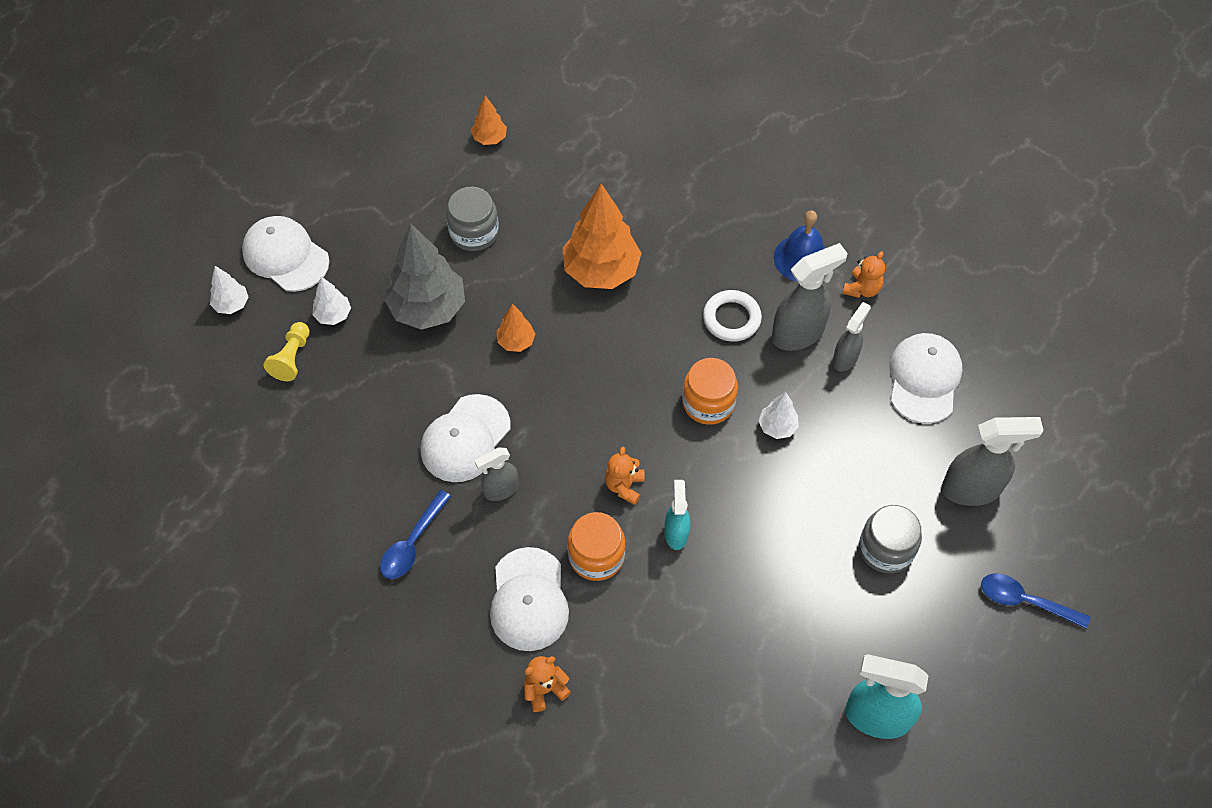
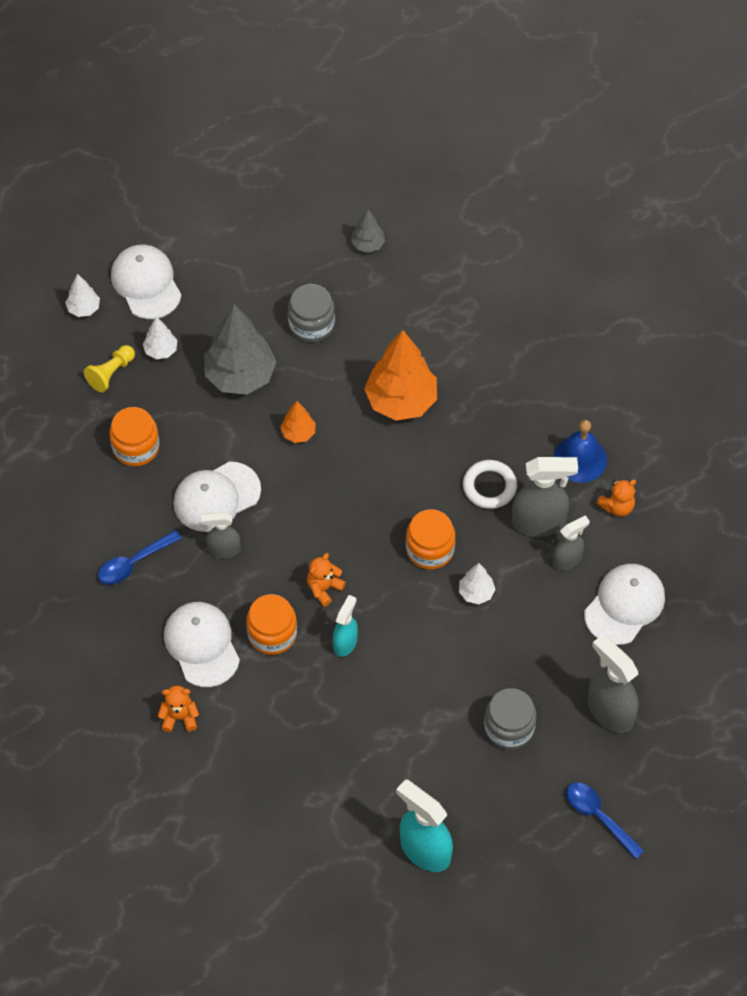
camera: 25 degrees right, 0 degrees up
orange tree [471,95,507,145] -> grey tree [351,210,385,253]
white cap [490,547,569,651] -> white cap turned 135 degrees clockwise [164,602,240,687]
grey spray bottle [942,417,1044,506] -> grey spray bottle turned 150 degrees counterclockwise [588,634,639,733]
none -> orange jar [109,407,159,466]

